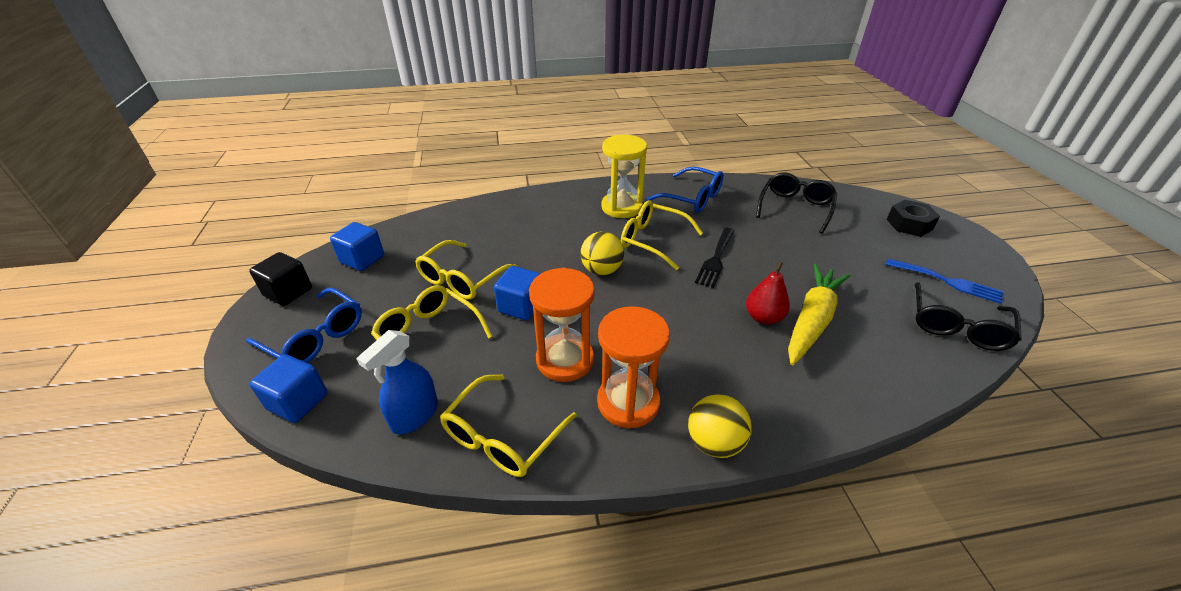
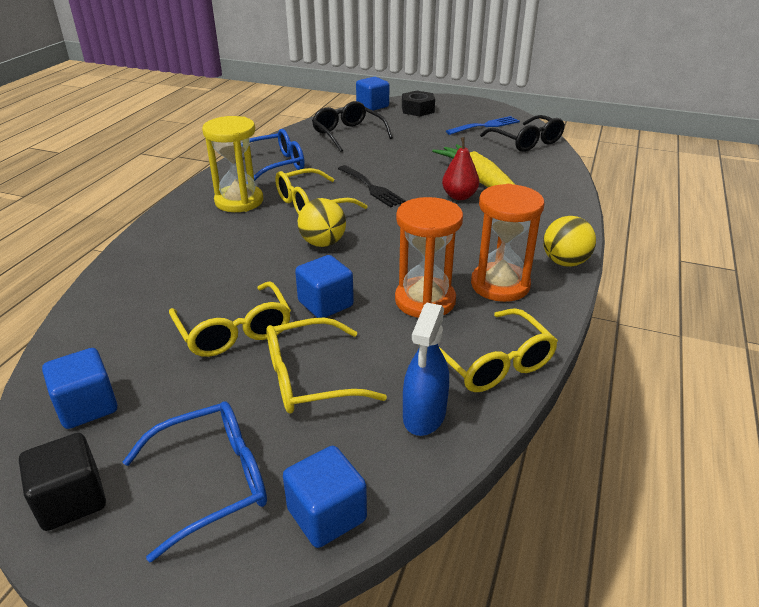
camera: 60 degrees left, 5 degrees down
blue spray bottle [356,330,438,435] -> blue spray bottle turned 45 degrees clockwise [403,303,449,436]
none -> blue cube [356,77,389,111]

